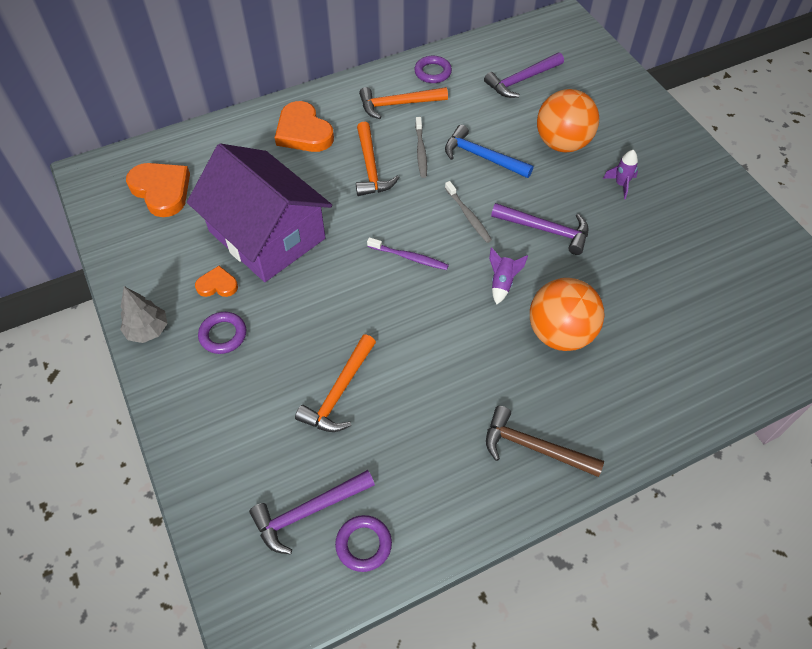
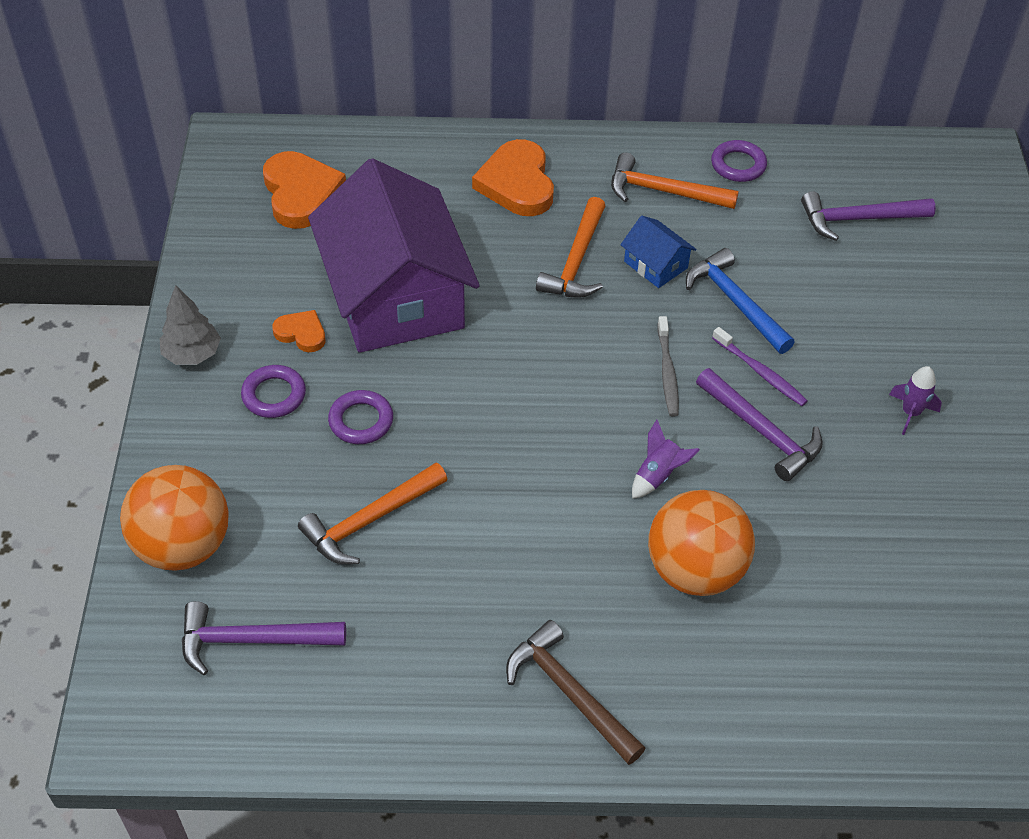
camera: 25 degrees right, 5 degrees down
purple ring [335,515,392,572] -> purple ring moved to [328,390,393,444]
purple toothbrush [367,237,449,270] -> purple toothbrush moved to [712,327,808,406]
grey toothbrush [415,117,427,178] -> blue house [620,216,697,288]
orange ball [537,89,599,152] -> orange ball moved to [120,465,228,571]

